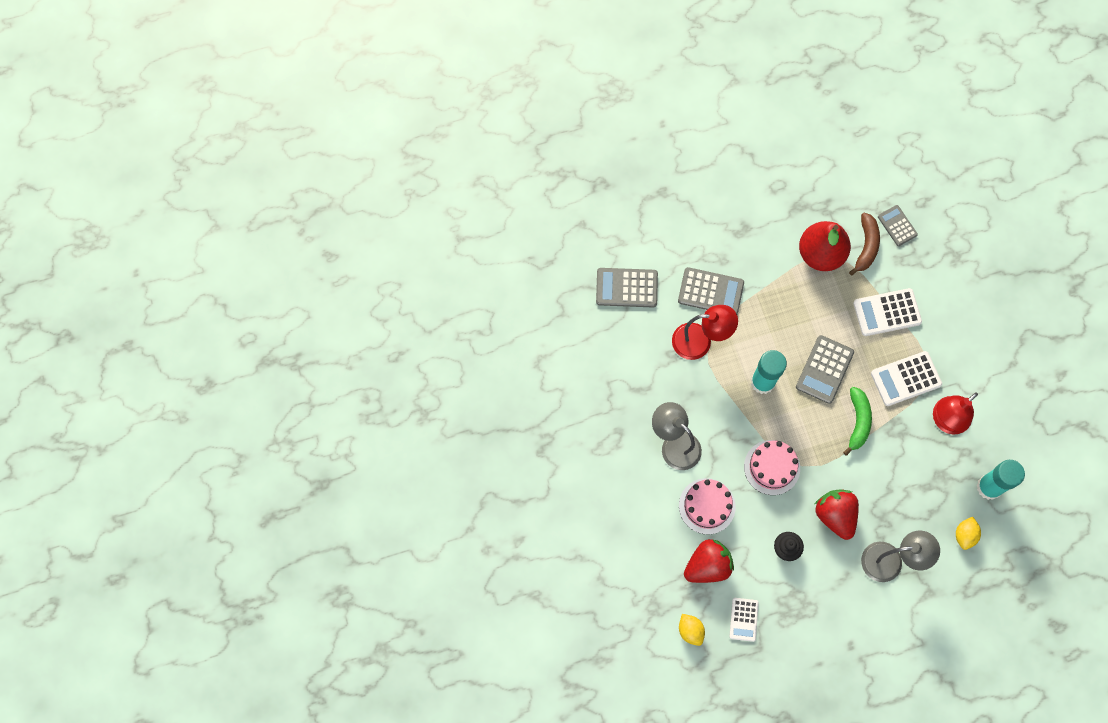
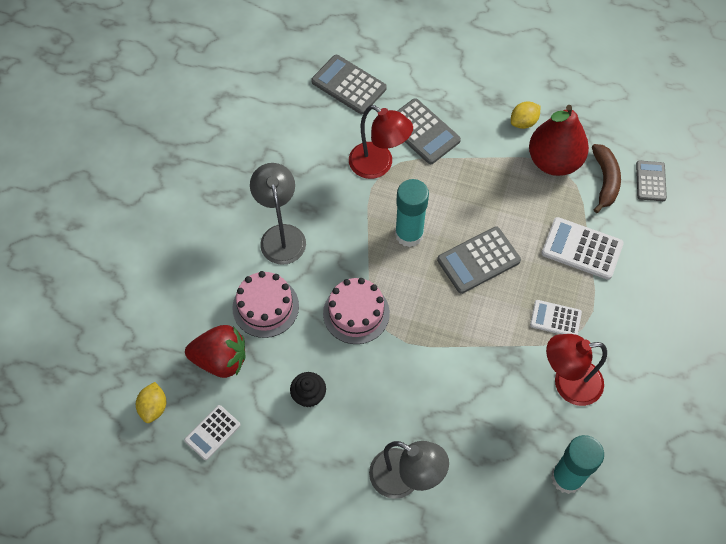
camera: 35 degrees right, 10 degrees down
red strawberry [815,490,859,540] -> none
green banana [843,387,872,456] -> none
brown banana [849,212,880,276] -> brown banana turned 45 degrees counterclockwise [592,144,621,213]
white calculator [871,351,942,406] -> white calculator [530,300,582,335], size x0.63
yellow lemon [956,517,981,550] -> yellow lemon moved to [511,101,540,129]

